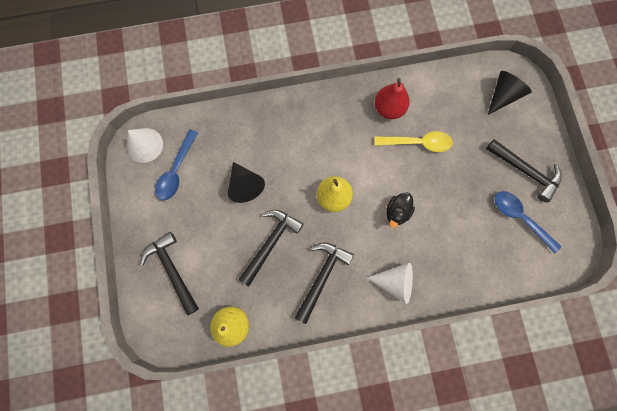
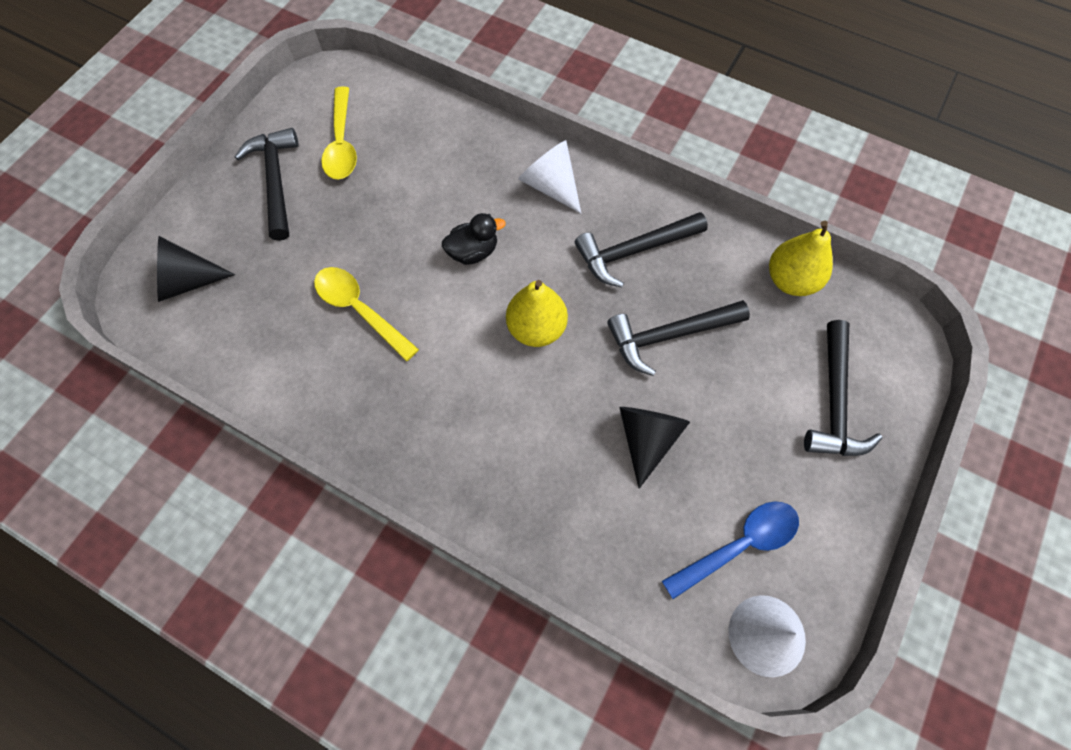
camera: 140 degrees left, 10 degrees down
red pear [375,78,410,119] -> none
blue spoon [495,191,561,253] -> yellow spoon [321,86,357,179]

